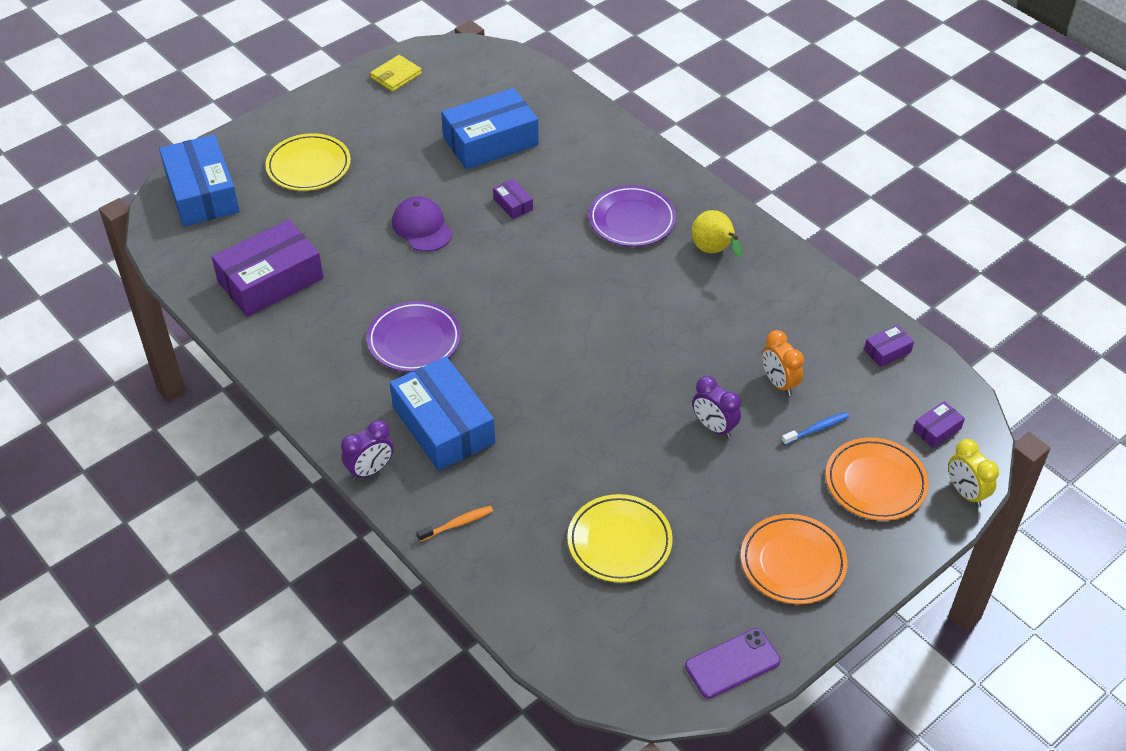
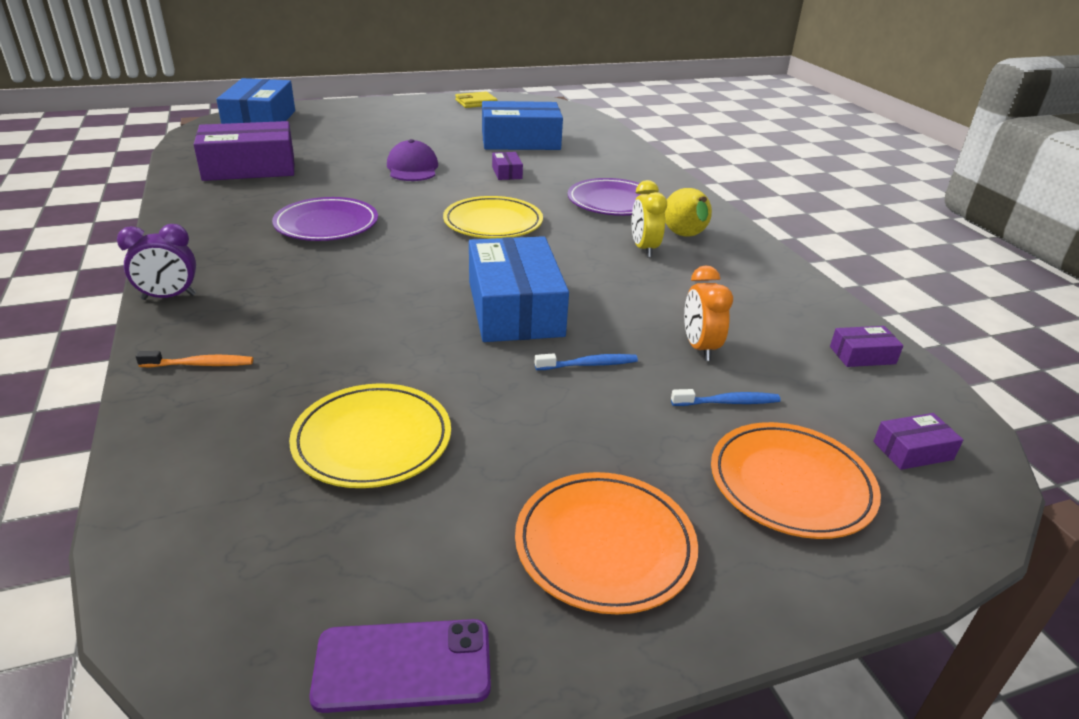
camera: 20 degrees right, 15 degrees down
yellow plate [266,133,351,191] -> yellow plate moved to [443,196,543,239]
blue box [390,356,495,471] -> blue box moved to [469,236,569,342]
purple clock [692,376,741,438] -> blue toothbrush [535,353,638,370]
yellow clock [948,439,999,507] -> yellow clock moved to [632,180,667,257]

